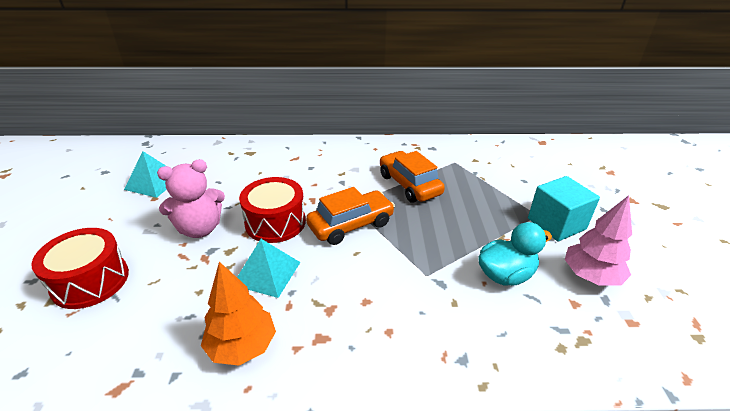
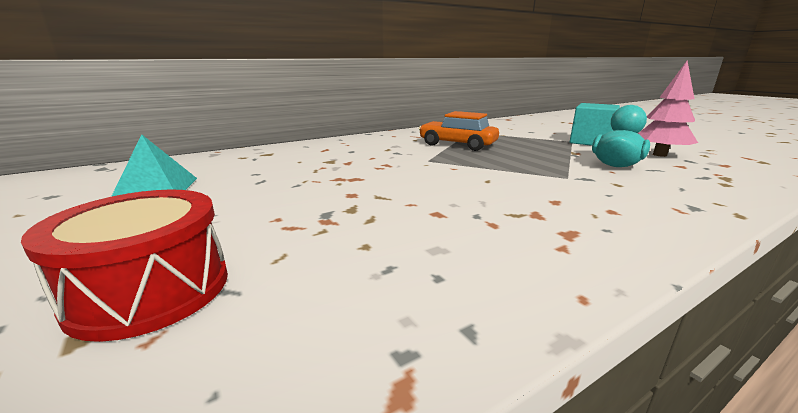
camera: 30 degrees left, 15 degrees down
pink teddy bear [157,159,225,238] -> none
orange tree [201,262,276,366] -> none
turquoise pyramid [237,239,300,298] -> none
red drum [239,177,306,243] -> none
orange car [306,187,395,245] -> none

